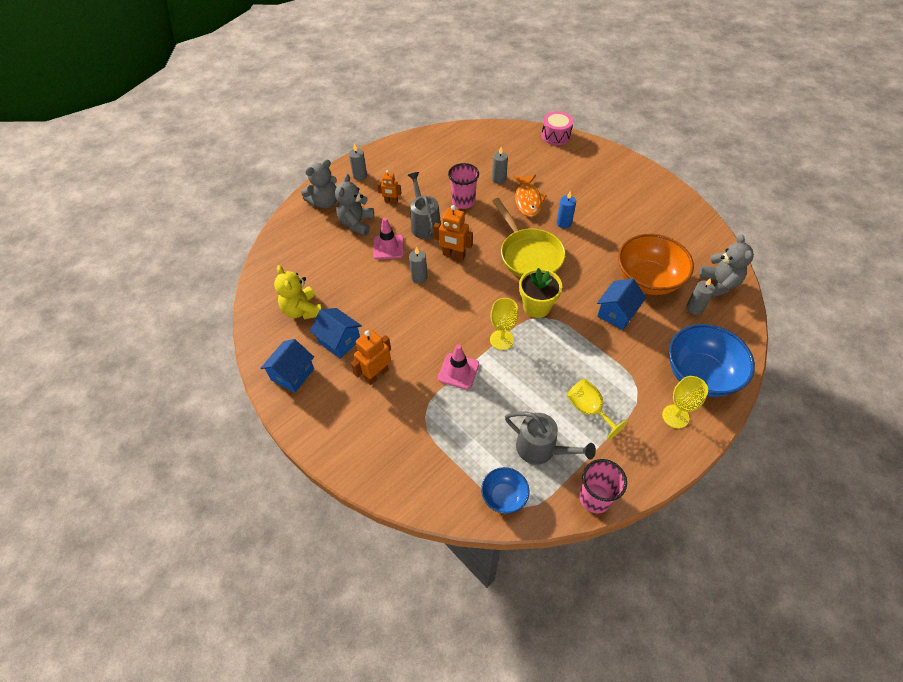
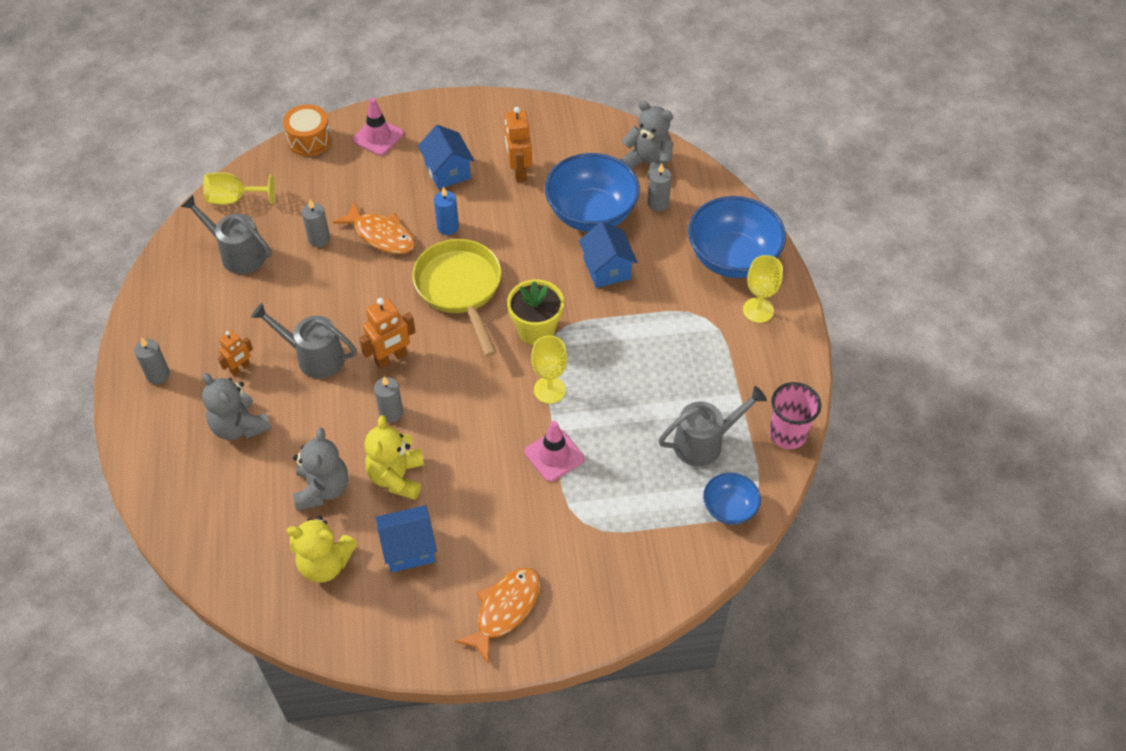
camera: 55 degrees left, 0 degrees up
blue house [260,339,314,393] -> blue house moved to [418,125,475,189]
grey teddy bear [301,159,337,209] -> grey teddy bear moved to [293,428,348,511]
orange robot [351,329,391,385] -> orange robot moved to [505,107,532,182]
pink traffic cone [373,218,404,260] -> pink traffic cone moved to [353,98,404,156]
pink cup [448,163,479,209] -> none
yellow pan [492,198,566,278] -> yellow pan turned 120 degrees counterclockwise [412,239,501,357]
pink drum [542,111,573,145] -> orange drum [283,104,332,156]
yellow goblet [567,379,628,440] -> yellow goblet moved to [203,172,275,205]
orange bowl [618,234,694,295] -> blue bowl [545,153,640,232]
none -> grey watering can [181,195,271,274]
none -> yellow teddy bear [365,415,424,500]
none -> orange fish [455,567,541,664]

